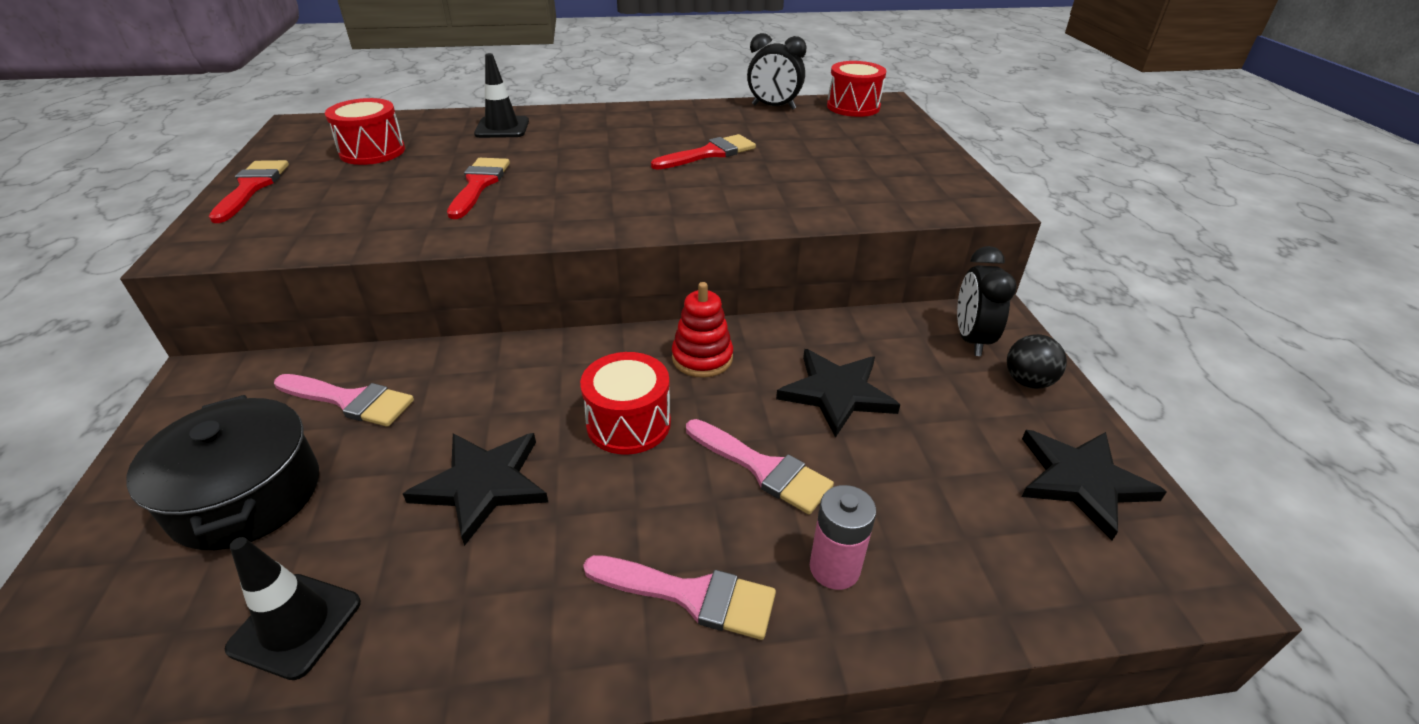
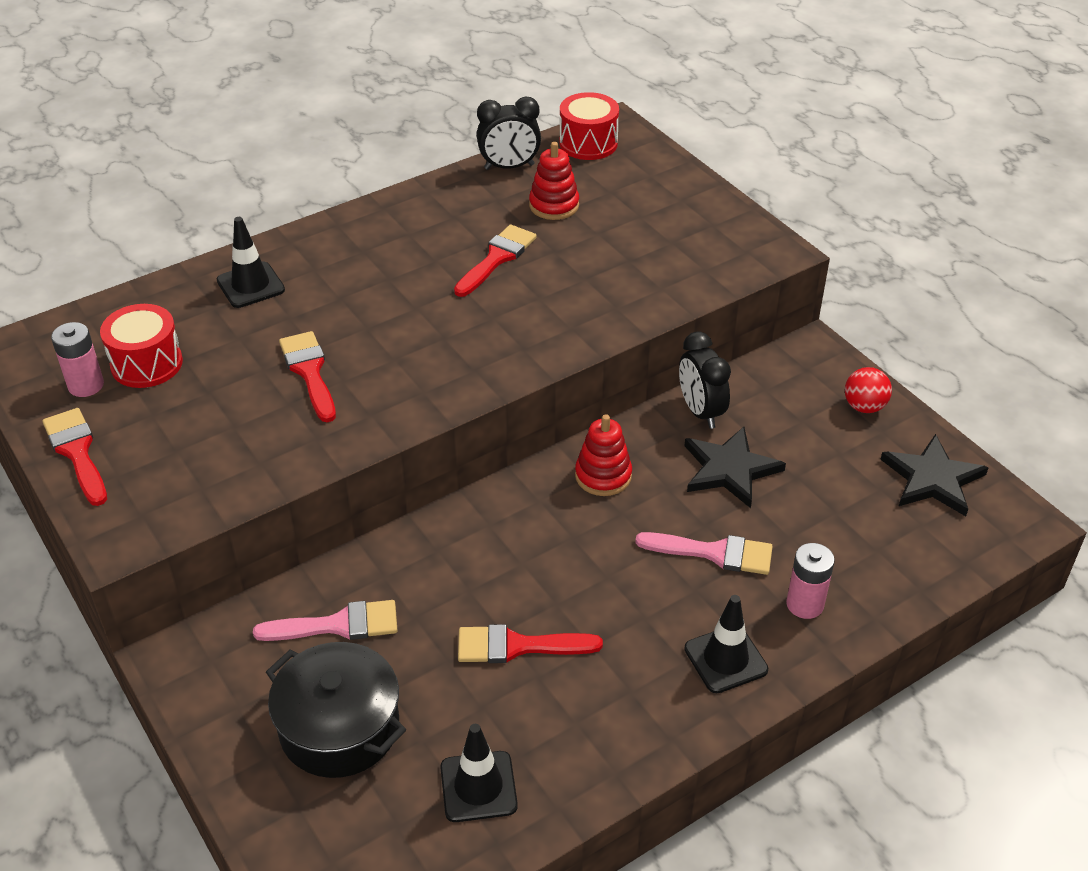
camera: 25 degrees left, 5 degrees up
black star [403,433,548,546] -> red brush [458,624,603,663]
red drum [580,352,671,455] -> none
pink brush [583,555,776,640] -> black traffic cone [684,595,768,693]
black clock [957,246,1017,356] -> black clock moved to [679,331,731,429]
black ball [1007,334,1067,389] -> red ball [845,367,892,413]
none -> pink battery [51,322,104,397]
none -> red stacking toy [529,142,579,220]

